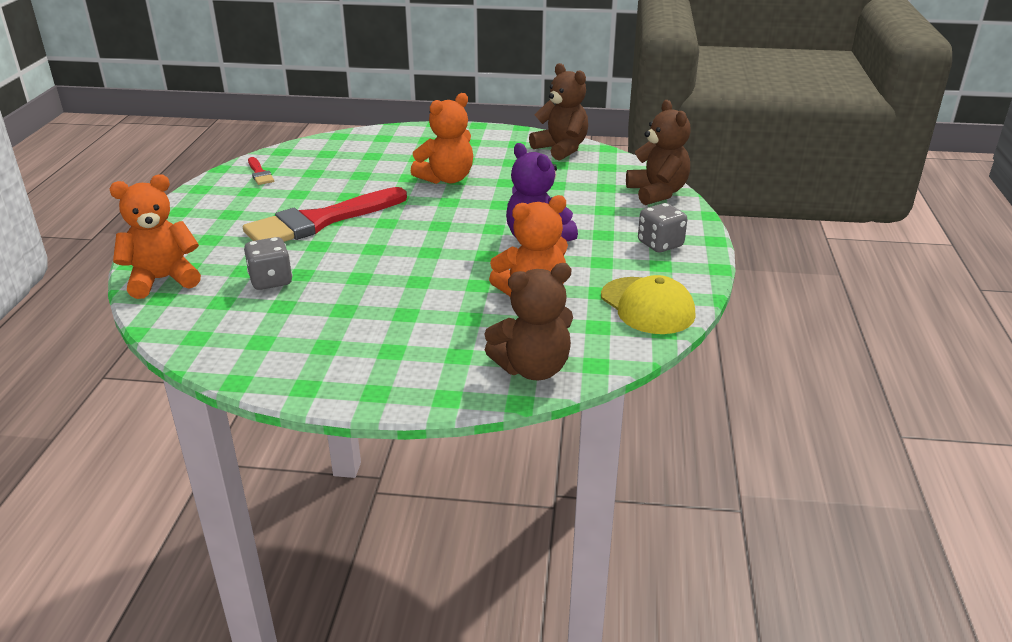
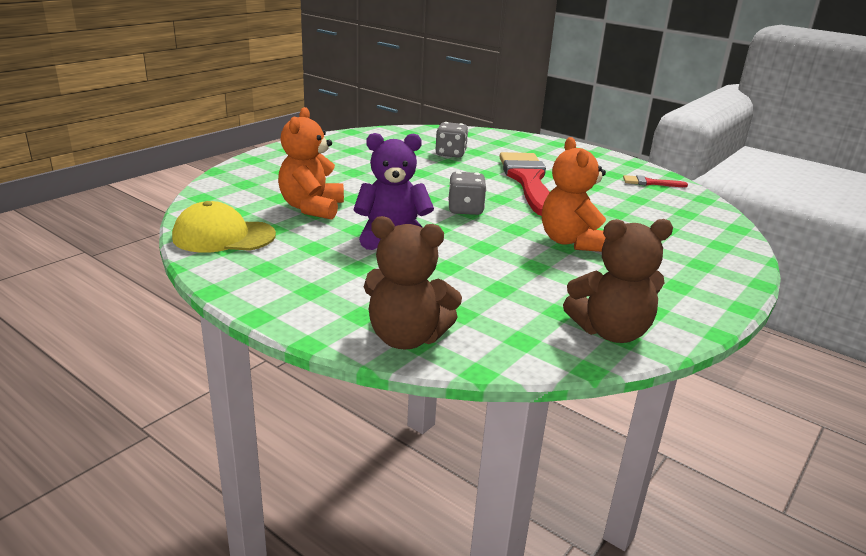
camera: 120 degrees right, 5 degrees down
orange teddy bear [109,174,201,299] -> none
brown teddy bear [484,263,573,380] -> none
grey dice [638,203,687,252] -> grey dice moved to [448,171,487,215]

